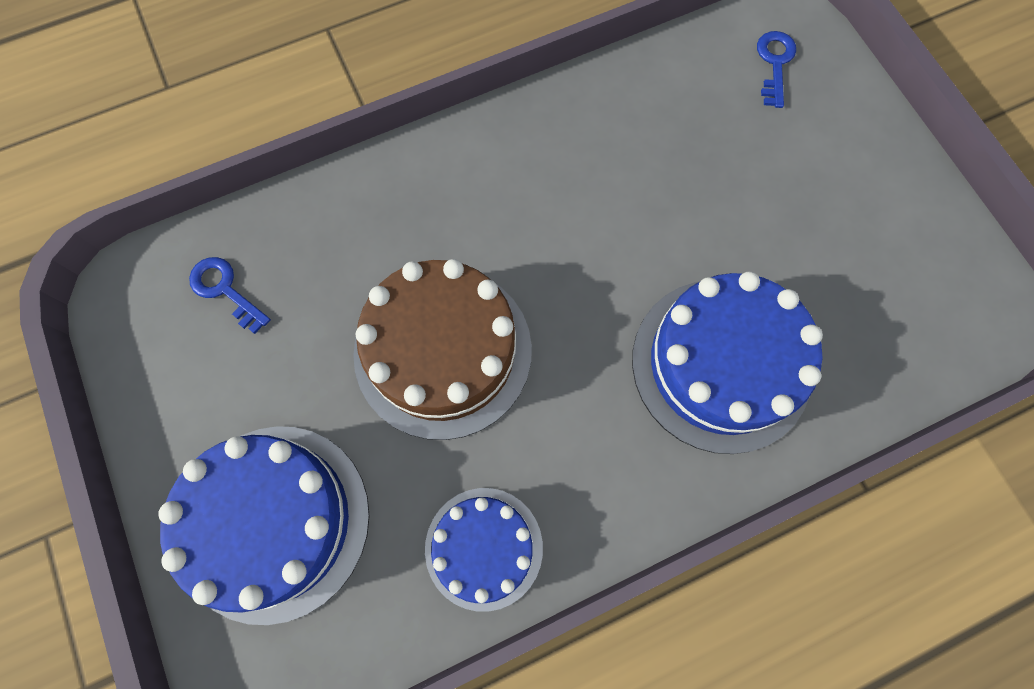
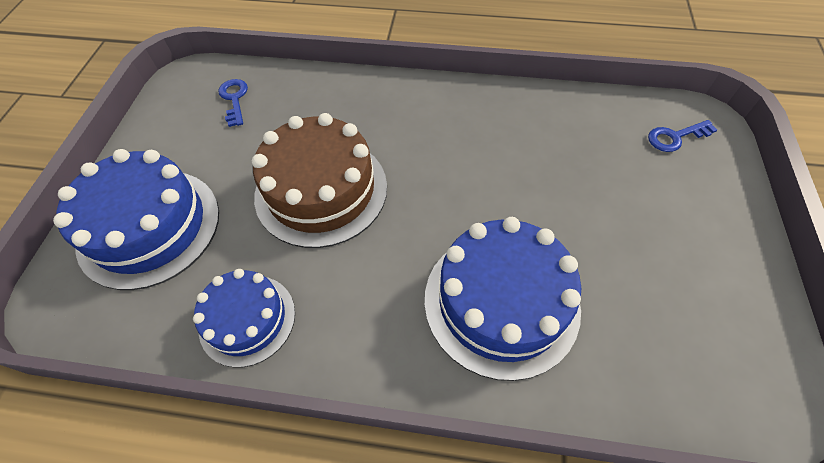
camera: 35 degrees right, 15 degrees down
blue key [757,31,796,108] -> blue key turned 150 degrees counterclockwise [648,120,717,152]

